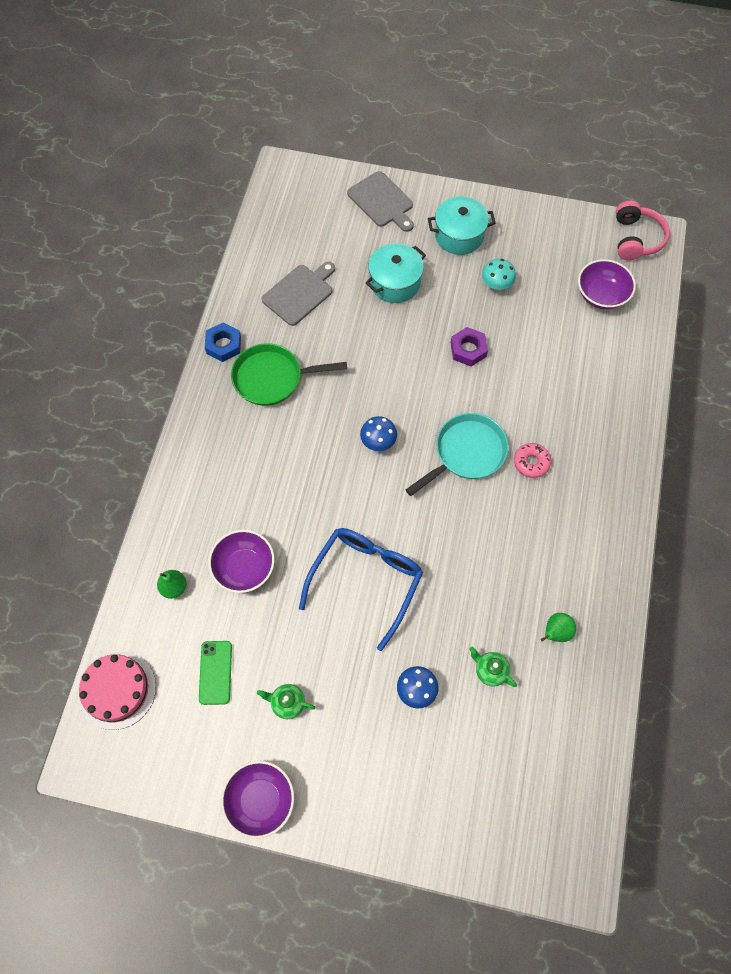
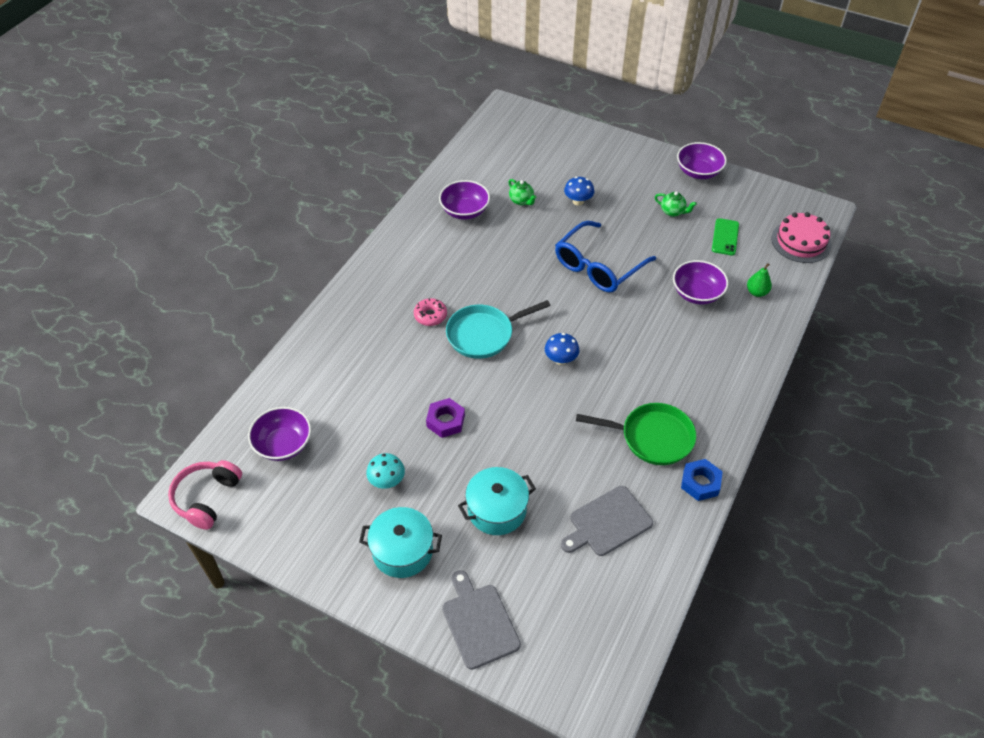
camera: 165 degrees left, 15 degrees down
green pear [541,613,576,642] -> purple bowl [439,180,490,219]

